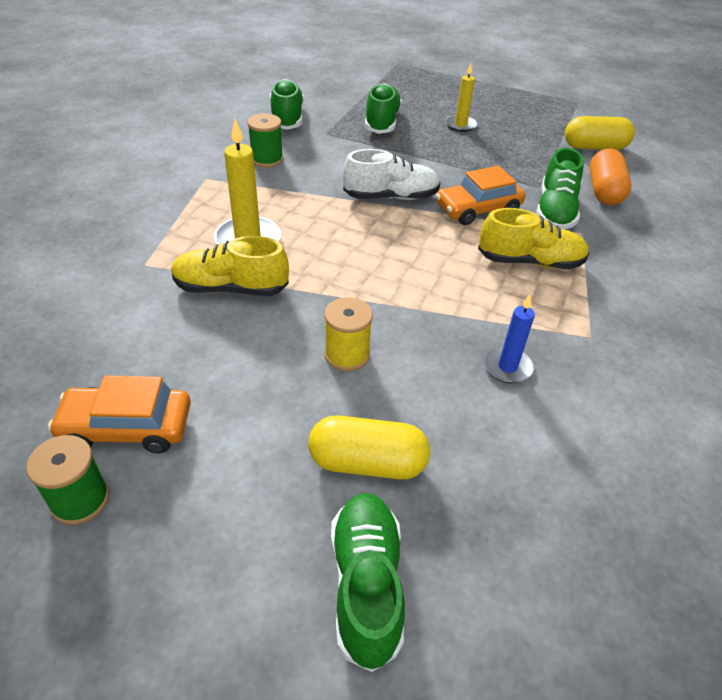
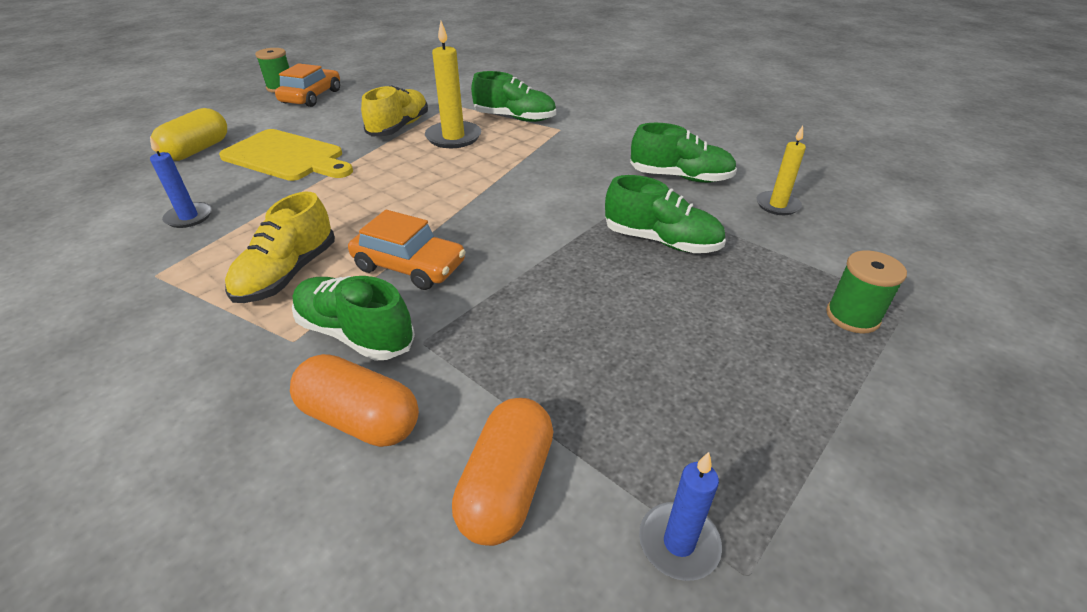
camera: 110 degrees right, 5 degrees down
green spool [247,113,283,168] -> green spool moved to [826,250,907,334]
yellow spool [324,297,373,371] -> yellow cutting board [219,129,353,181]
green shoe [331,493,405,672] -> green shoe moved to [471,71,556,122]
white shoe [343,149,440,200] -> none
orange car [436,166,525,225] -> orange car turned 120 degrees clockwise [348,210,466,290]
yellow candle [445,63,477,132] -> yellow candle moved to [757,126,806,215]
yellow capsule [565,116,635,150] -> orange capsule [452,398,553,546]
none -> blue candle [639,452,722,581]

